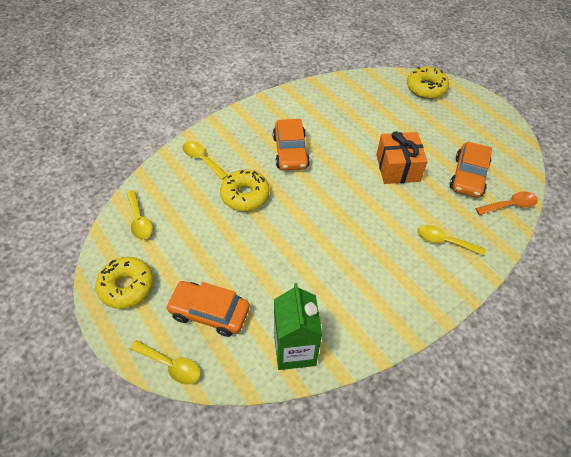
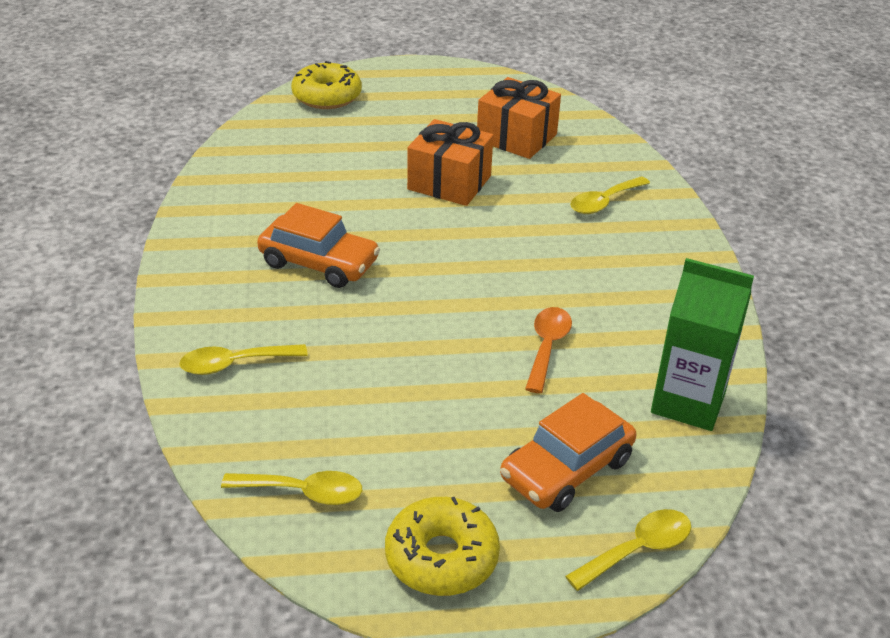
camera: 60 degrees left, 15 degrees down
yellow donut [220,169,270,211] -> none
orange car [450,141,492,198] -> orange gift [477,77,561,159]
orange spoon [476,191,538,215] -> orange spoon moved to [525,307,572,393]

